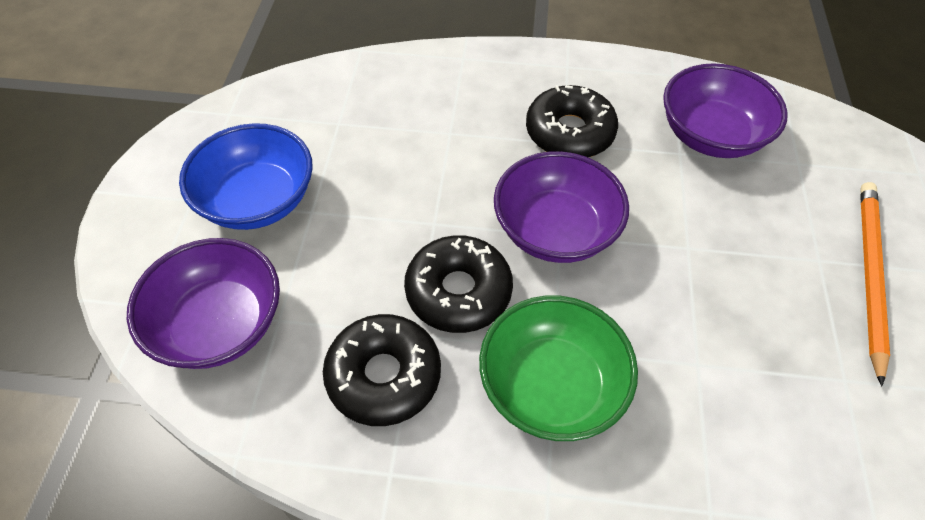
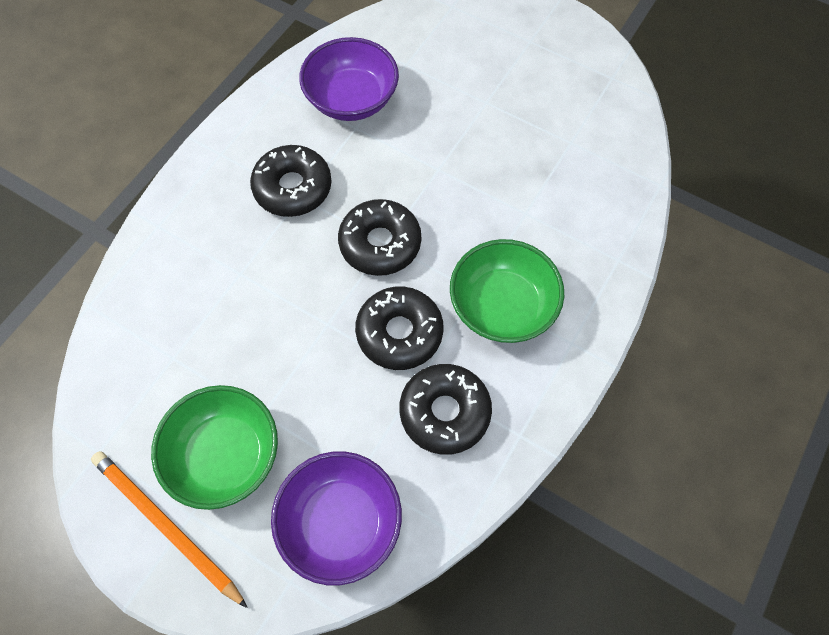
camera: 65 degrees left, 10 degrees up
blue bowl [179,123,313,230] -> green bowl [151,385,278,510]
purple bowl [494,151,629,263] -> black donut [338,199,421,276]
orange pencil [860,182,890,386] -> orange pencil moved to [91,451,248,608]

